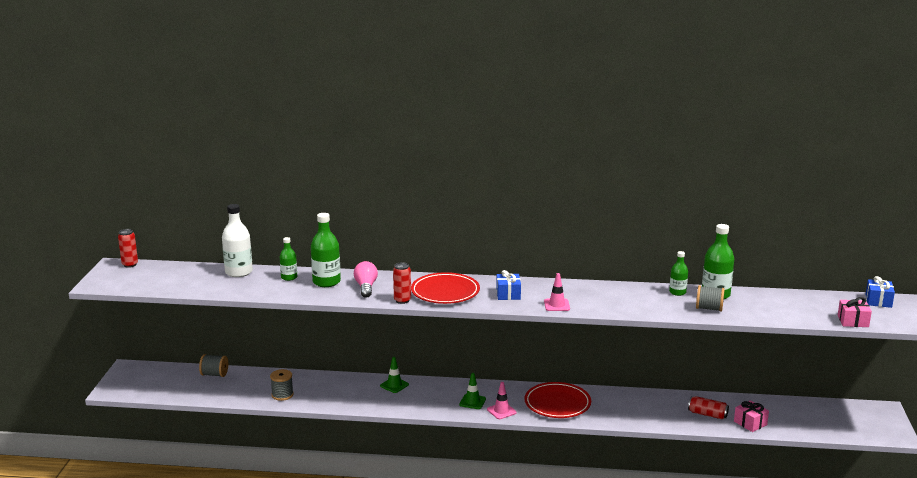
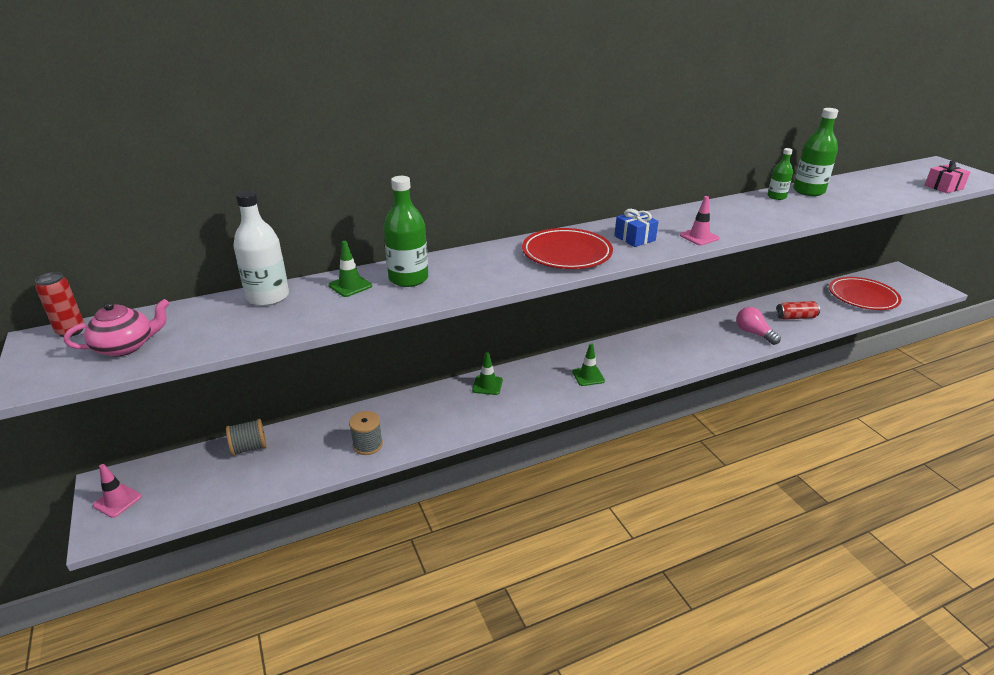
camera: 30 degrees left, 10 degrees up
green bottle [280,237,297,281] -> green traffic cone [328,241,372,297]
pink light bulb [354,261,378,298] -> pink light bulb moved to [736,307,781,345]
red can [393,262,411,304] -> none
pink traffic cone [487,382,517,419] -> pink traffic cone moved to [93,464,142,518]
red plate [525,382,591,418] -> red plate moved to [829,277,901,310]
grey spool [696,285,725,312] -> none
pink gift [734,400,769,432] -> none
blue gift [865,276,895,308] -> none
none -> pink teapot [64,299,170,357]

